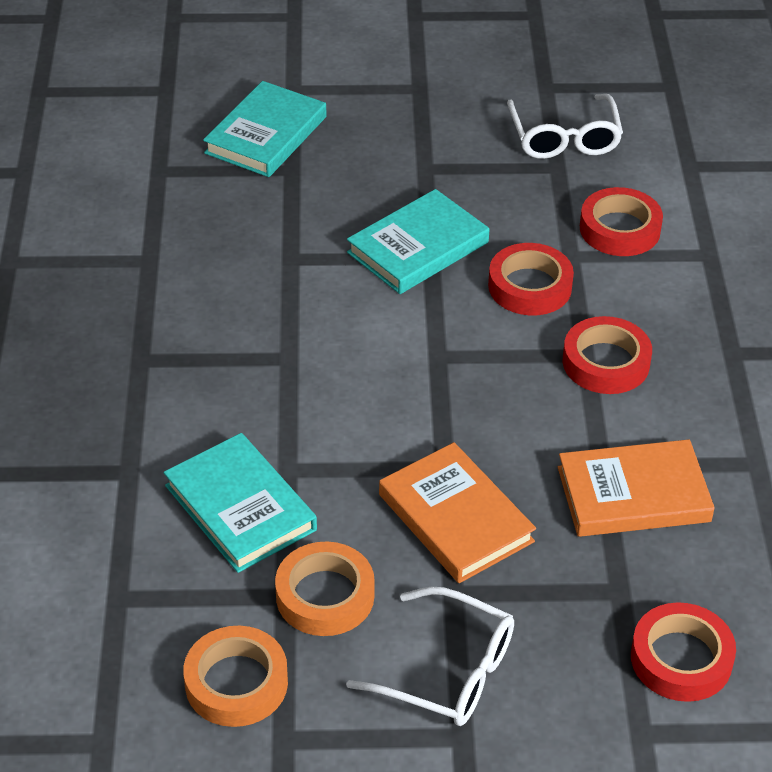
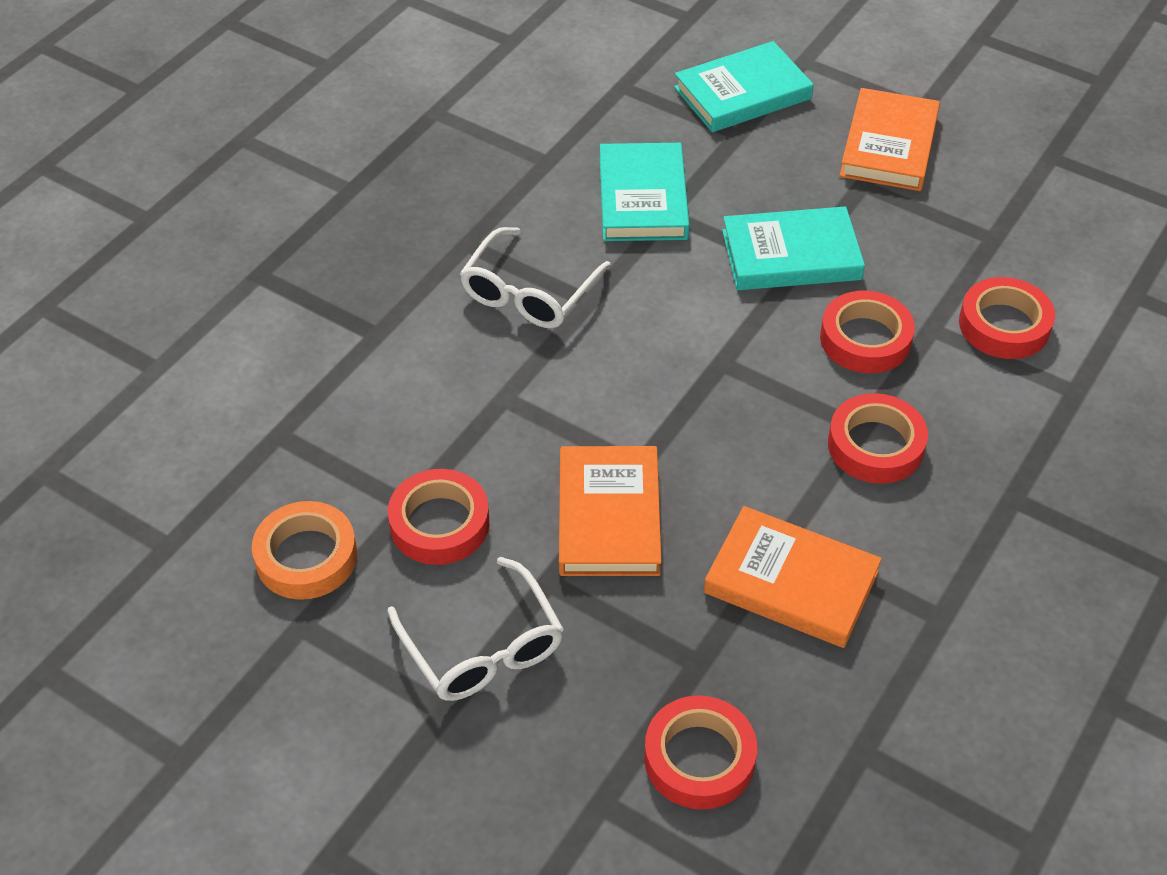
camera: 35 degrees right, 5 degrees up
turquoise book [164,433,317,573] -> turquoise book moved to [600,143,689,241]
orange tape [275,542,375,636] -> red tape [388,469,489,565]
white glasses [507,94,623,159] -> white glasses moved to [460,227,611,328]
none -> orange book [839,88,940,191]

